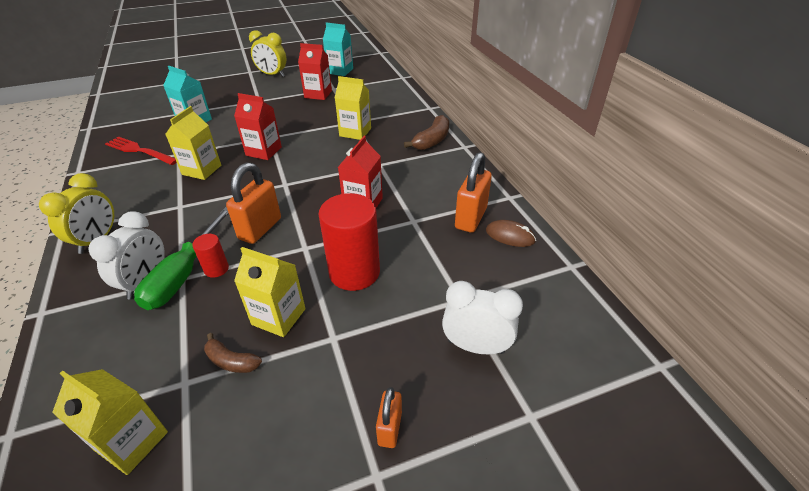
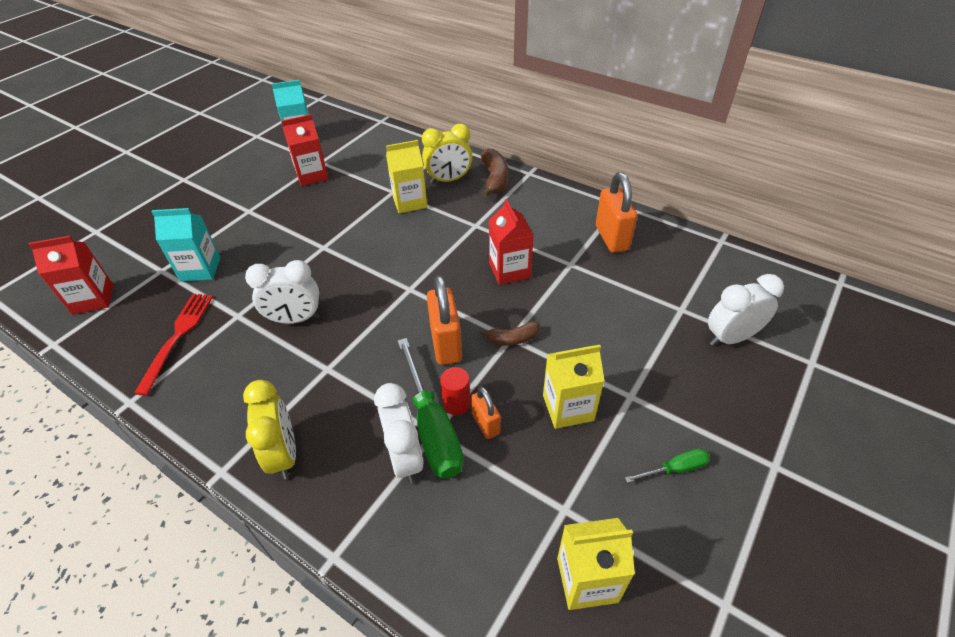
camera: 35 degrees left, 5 degrees up
red fork [105,136,177,165] -> red fork turned 105 degrees clockwise [134,294,213,396]
yellow carton [165,106,221,180] -> white clock [245,260,320,324]
brown banana [204,333,262,373] -> brown banana moved to [479,321,540,346]
red carton [234,93,282,160] -> red carton moved to [28,236,113,315]
yellow clock [249,30,286,77] -> yellow clock moved to [422,124,472,184]
red cylinder [318,193,380,291] -> none
orange padlock [376,387,402,448] -> orange padlock moved to [471,386,501,439]
brown mouse [486,220,536,247] -> none
none -> green screwdriver [625,448,710,483]

